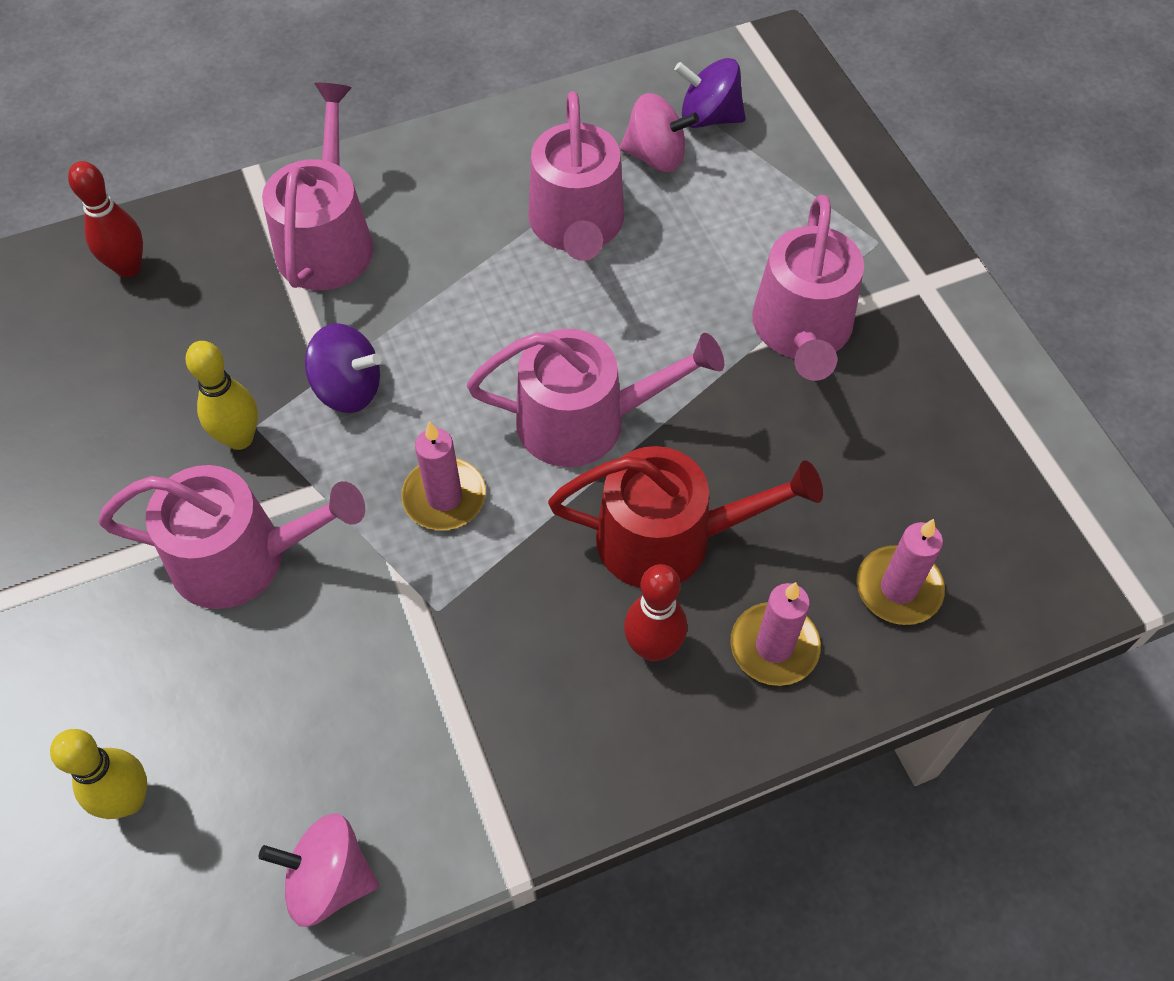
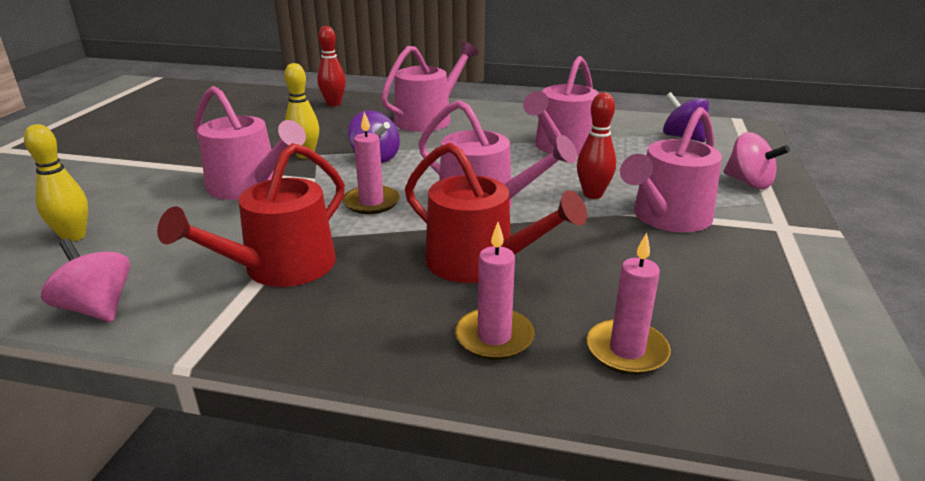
camera: 35 degrees right, 30 degrees down
pink spinning top [620,93,699,172] -> pink spinning top moved to [723,132,790,189]
red bowling pin [624,564,687,662] -> red bowling pin moved to [577,93,616,199]
none -> red watering can [157,143,345,287]

